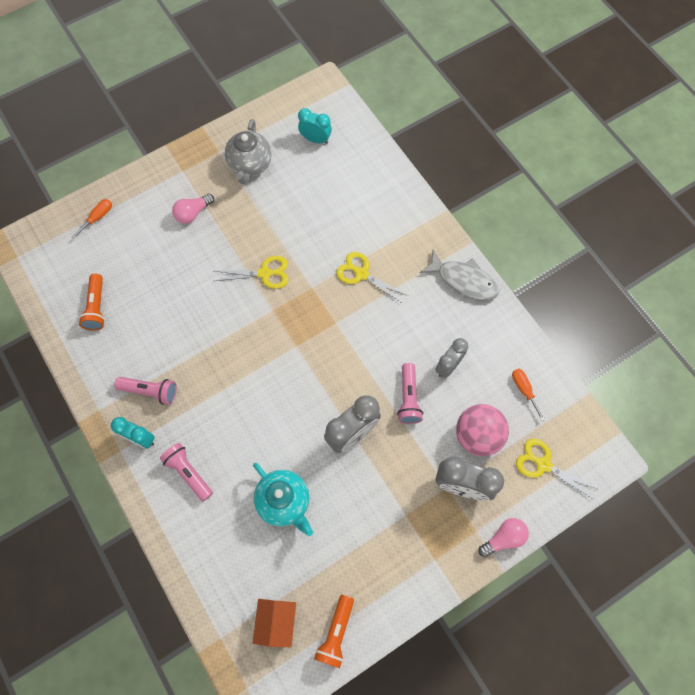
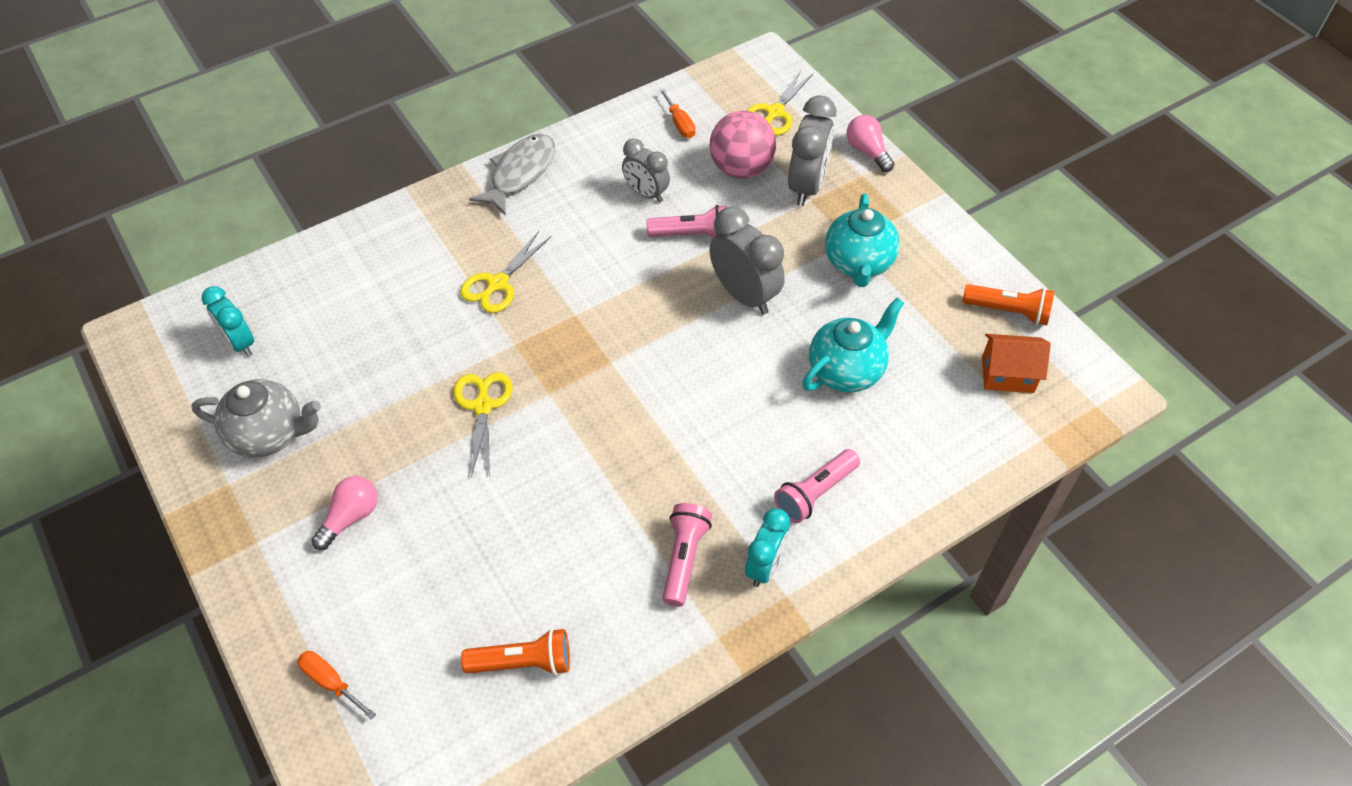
camera: 90 degrees left, 15 degrees down
pink light bulb [172,194,214,224] -> pink light bulb turned 105 degrees counterclockwise [311,476,378,550]
turquoise clock [298,108,332,144] -> turquoise clock turned 60 degrees counterclockwise [202,286,254,356]
orange screwdriver [512,369,545,421] -> orange screwdriver turned 90 degrees counterclockwise [659,88,696,138]
none -> turquoise teapot [825,194,900,287]

